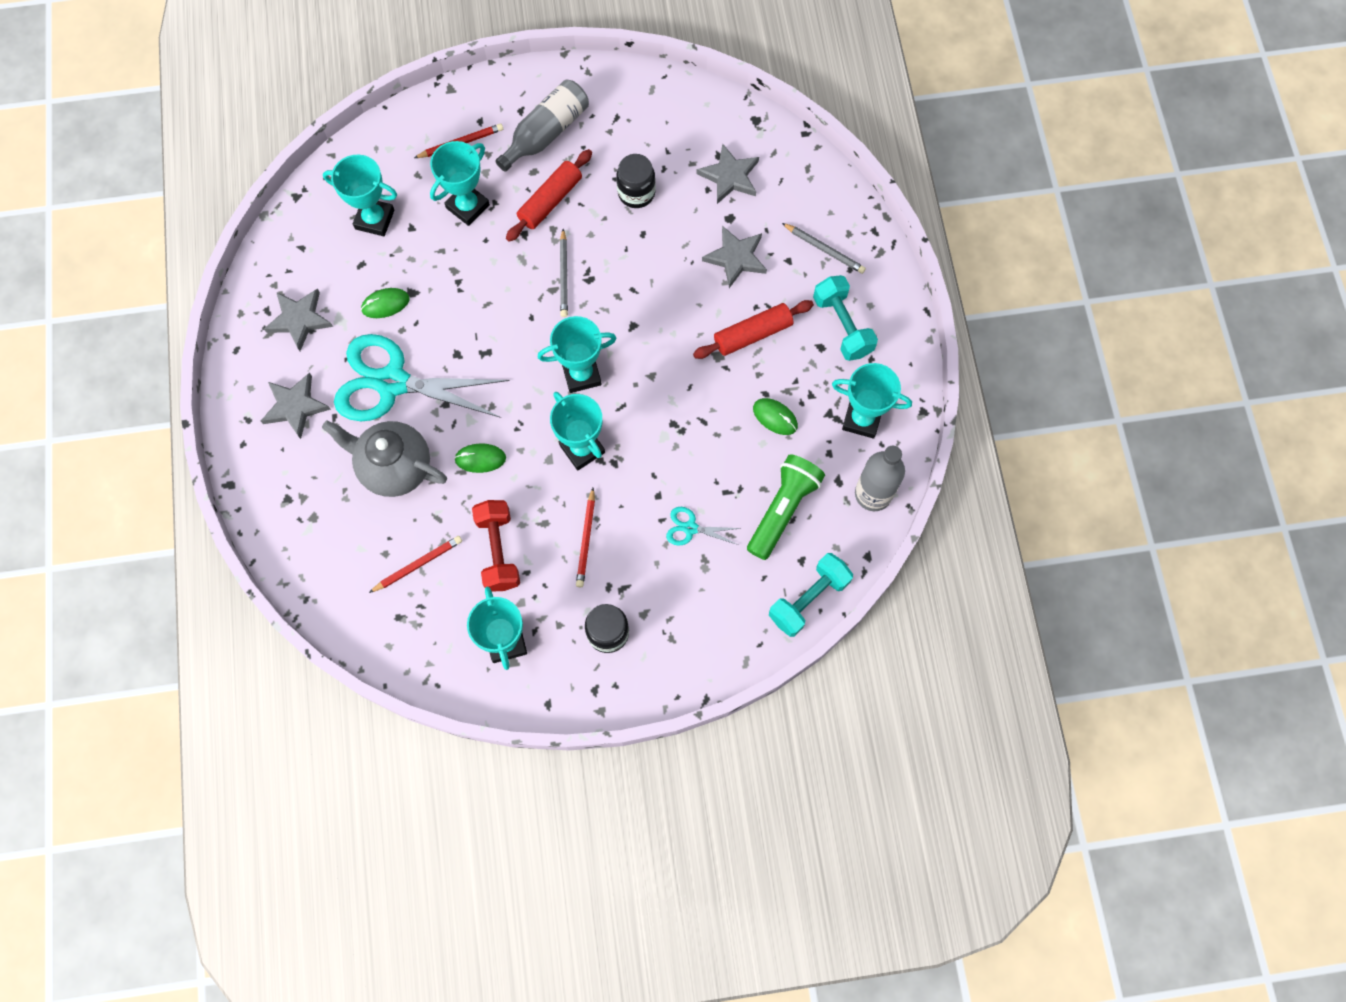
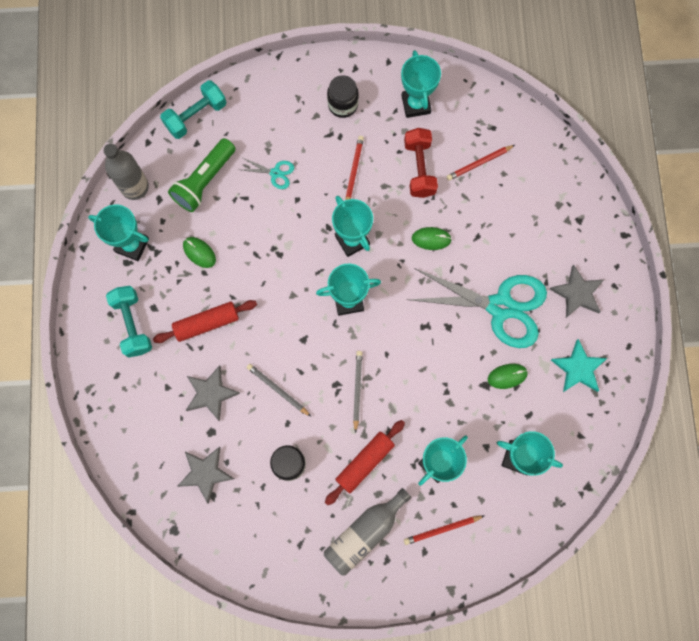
camera: 175 degrees left, 5 degrees up
grey star [264,289,333,351] -> turquoise star [551,339,607,392]
grey teapot [322,420,447,497] -> none
grey pencil [782,223,866,274] -> grey pencil moved to [247,364,311,417]

